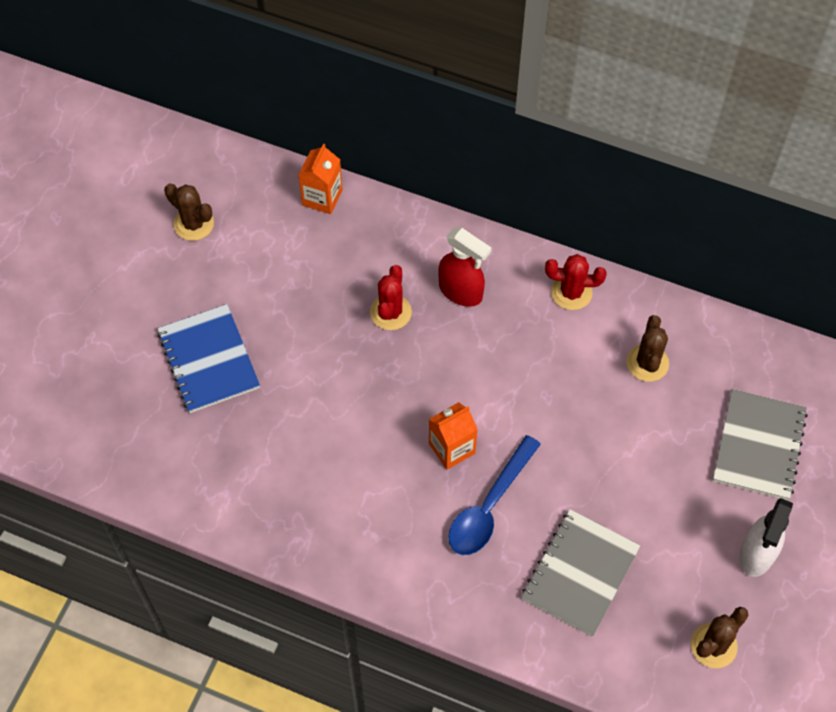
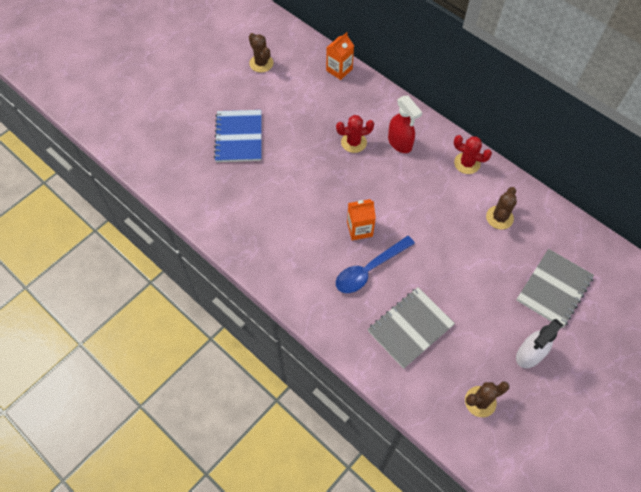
camera: 20 degrees right, 0 degrees up
red cactus [370,265,412,330] -> red cactus turned 45 degrees clockwise [336,115,374,153]

